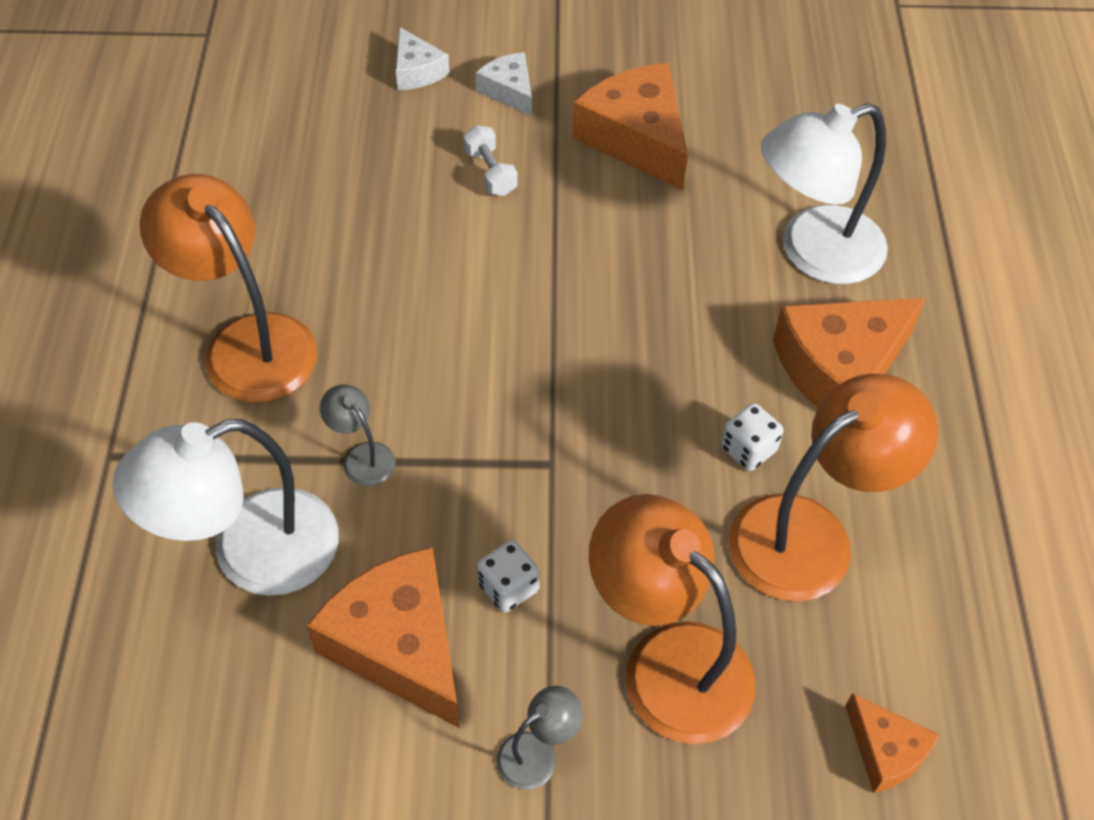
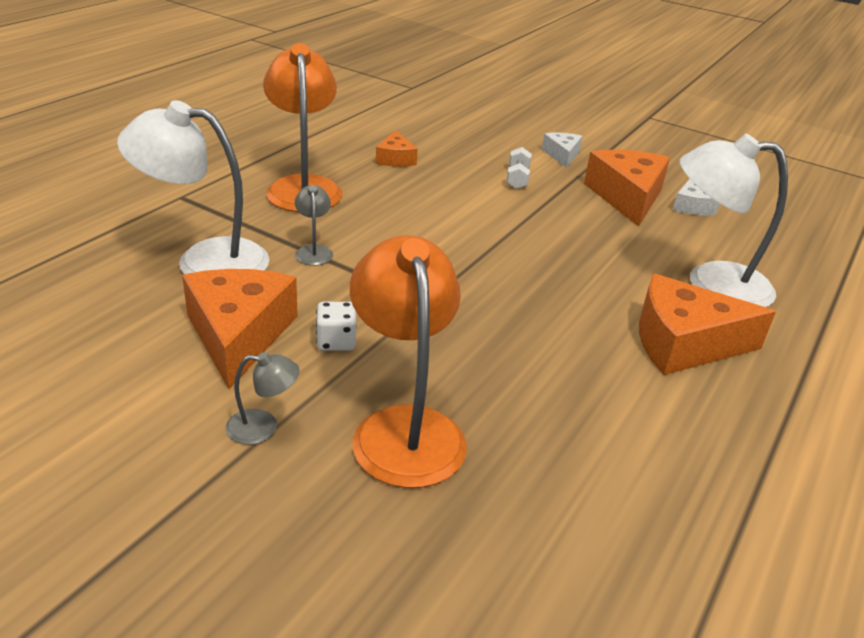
camera: 30 degrees right, 20 degrees down
white cheese [396,27,450,90] -> white cheese moved to [673,179,719,215]
white dice [721,403,784,471] -> none
orange lamp [729,374,938,601] -> none
orange cheese [845,693,940,793] -> orange cheese moved to [376,130,418,167]

